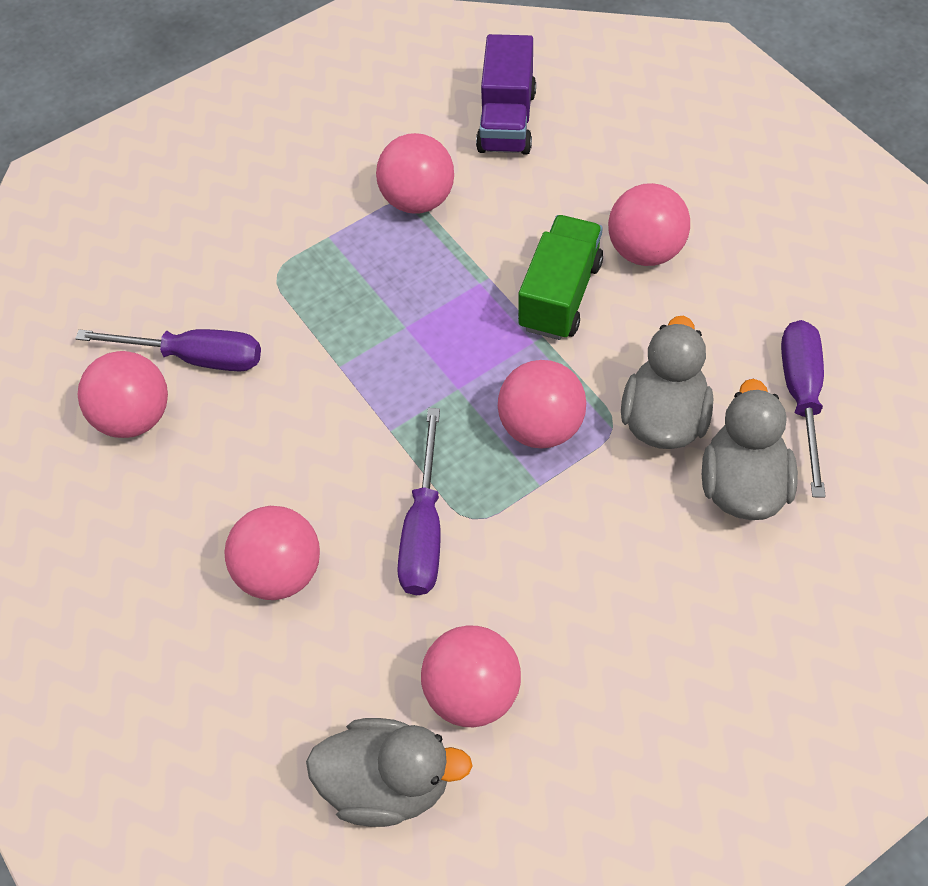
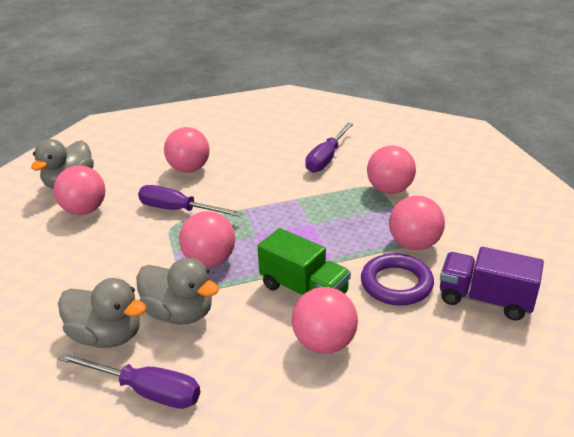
camera: 105 degrees right, 25 degrees down
pink ball [77,351,168,438] -> pink ball moved to [367,146,416,194]
none -> purple ring [361,253,434,306]

